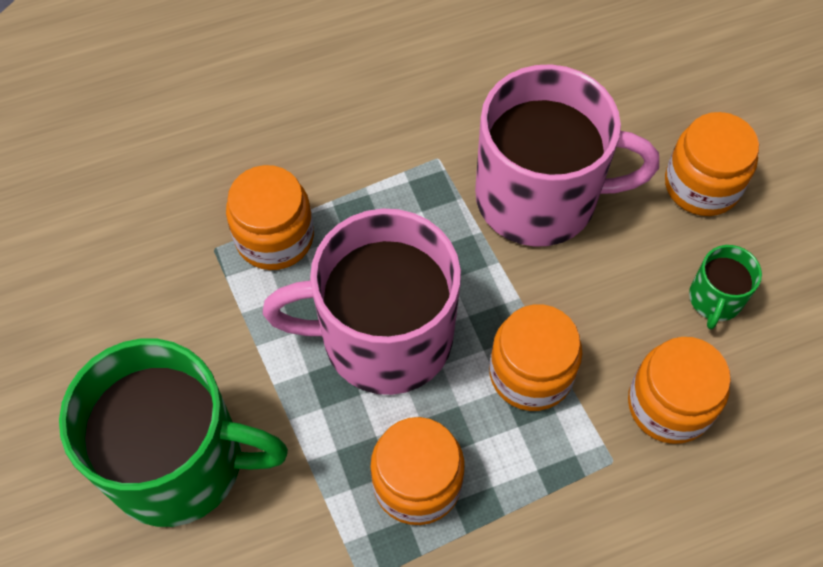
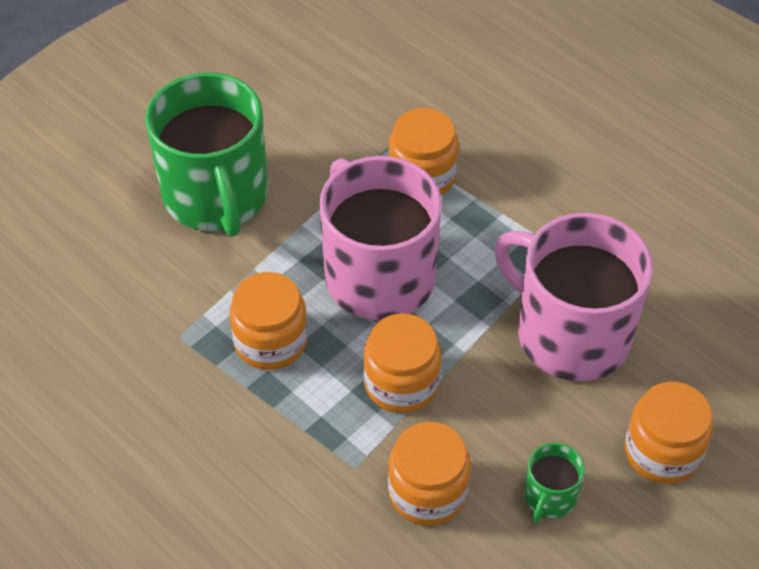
camera: 65 degrees right, 10 degrees down
pink mug [475,64,659,247] -> pink mug turned 150 degrees clockwise [494,213,653,381]
green mug [689,245,762,329] -> green mug turned 60 degrees counterclockwise [524,443,585,524]

